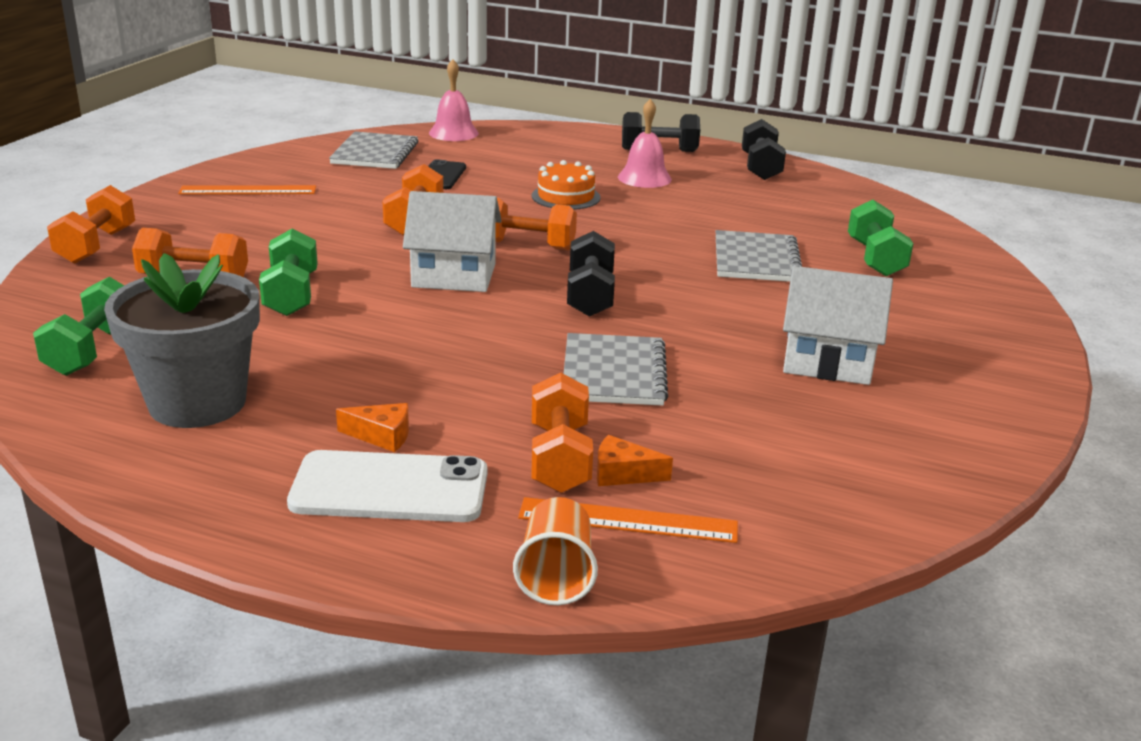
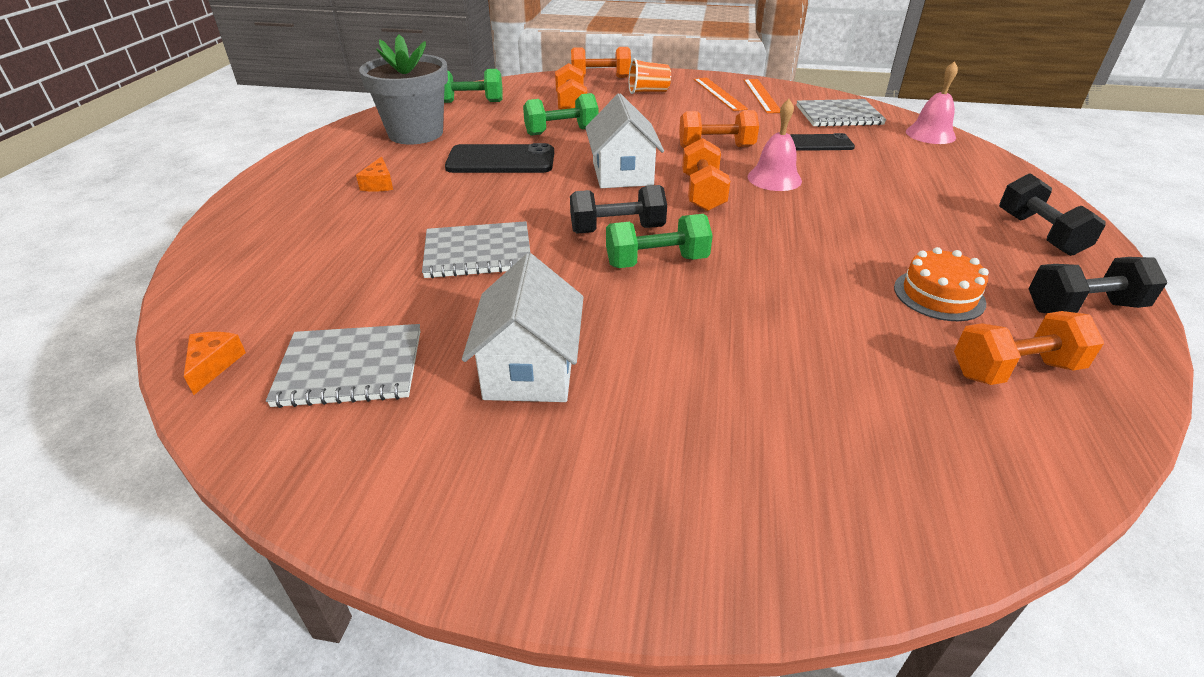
camera: 80 degrees right, 10 degrees up
white phone [287,450,487,522] -> none
orange cup [513,497,598,605] -> orange cup moved to [629,58,671,94]
orange ruler [518,497,738,543] -> orange ruler moved to [744,79,780,113]
orange cake [532,160,601,210] -> orange cake moved to [894,247,989,321]
orange dumbbell [532,373,593,493] -> orange dumbbell moved to [954,311,1104,385]
orange cheese [597,435,673,486] -> orange cheese moved to [184,332,246,395]
pink bell [618,99,672,188] -> pink bell moved to [748,99,802,191]
grey notebook [716,230,802,282] -> grey notebook moved to [266,324,420,408]
green dumbbell [848,200,914,276] -> green dumbbell moved to [606,214,713,268]
none -> black phone [445,143,554,173]

